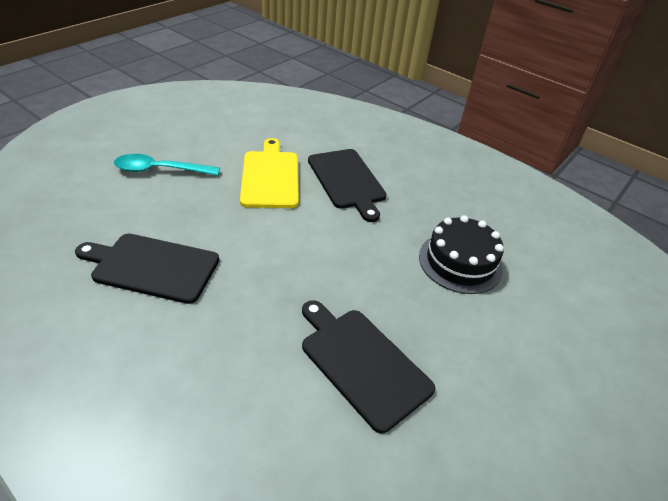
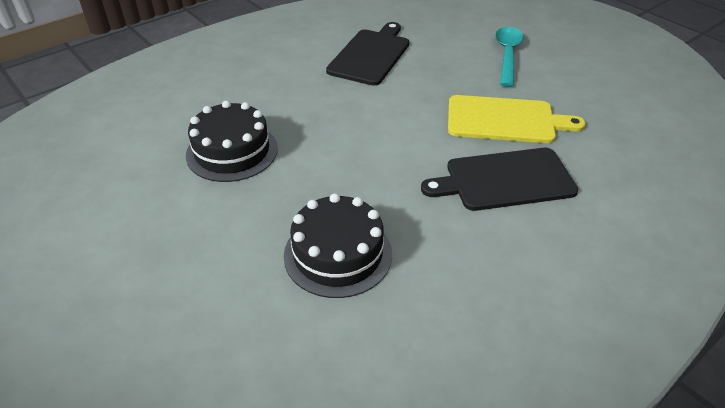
camera: 105 degrees right, 0 degrees up
black cutting board [302,300,435,434] -> black cake [186,101,278,182]

